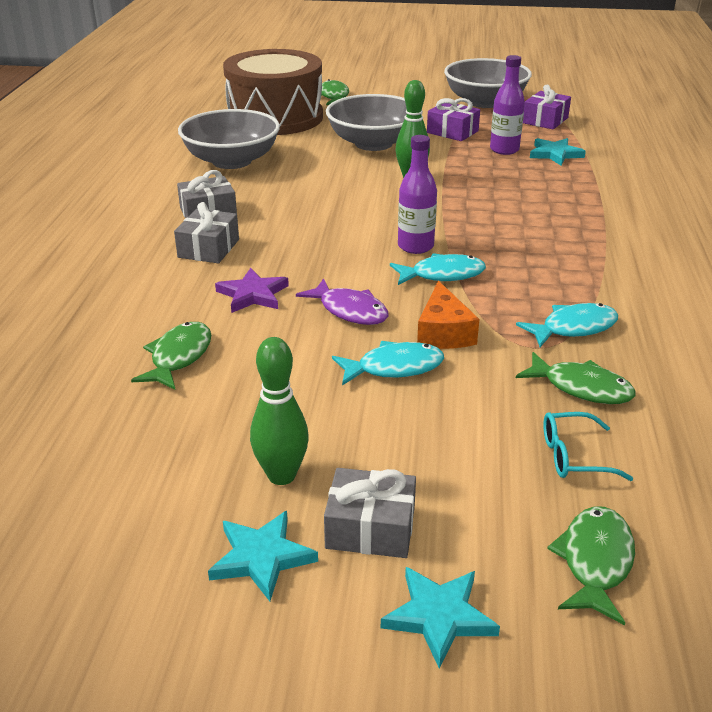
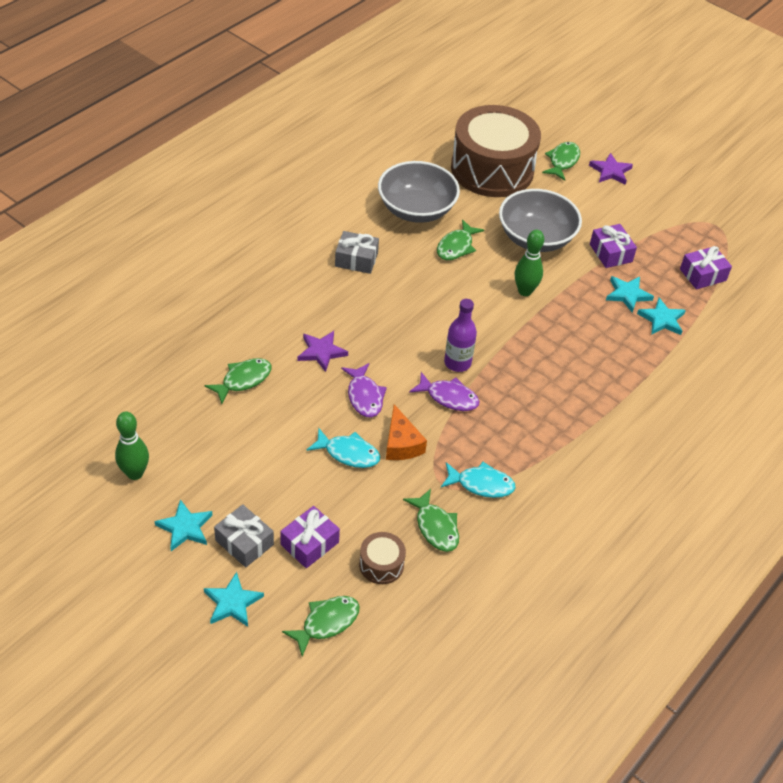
camera: 30 degrees right, 15 degrees up
grey gift [174,202,239,263] -> none
green bowling pin [250,337,309,485] -> green bowling pin moved to [115,411,149,480]
turquoise fish [390,253,486,285] -> purple fish [409,372,480,411]
orange cheese [417,281,479,349] -> orange cheese turned 45 degrees counterclockwise [386,404,427,460]
grey bowl [444,58,532,108] -> none
purple bottle [490,55,525,155] -> turquoise star [606,276,654,313]
turquoise glasses [543,412,634,481] -> brown drum [359,532,406,584]
none -> purple gift [280,506,340,568]
none -> green fish [437,219,484,260]
none -> purple star [589,153,633,185]

